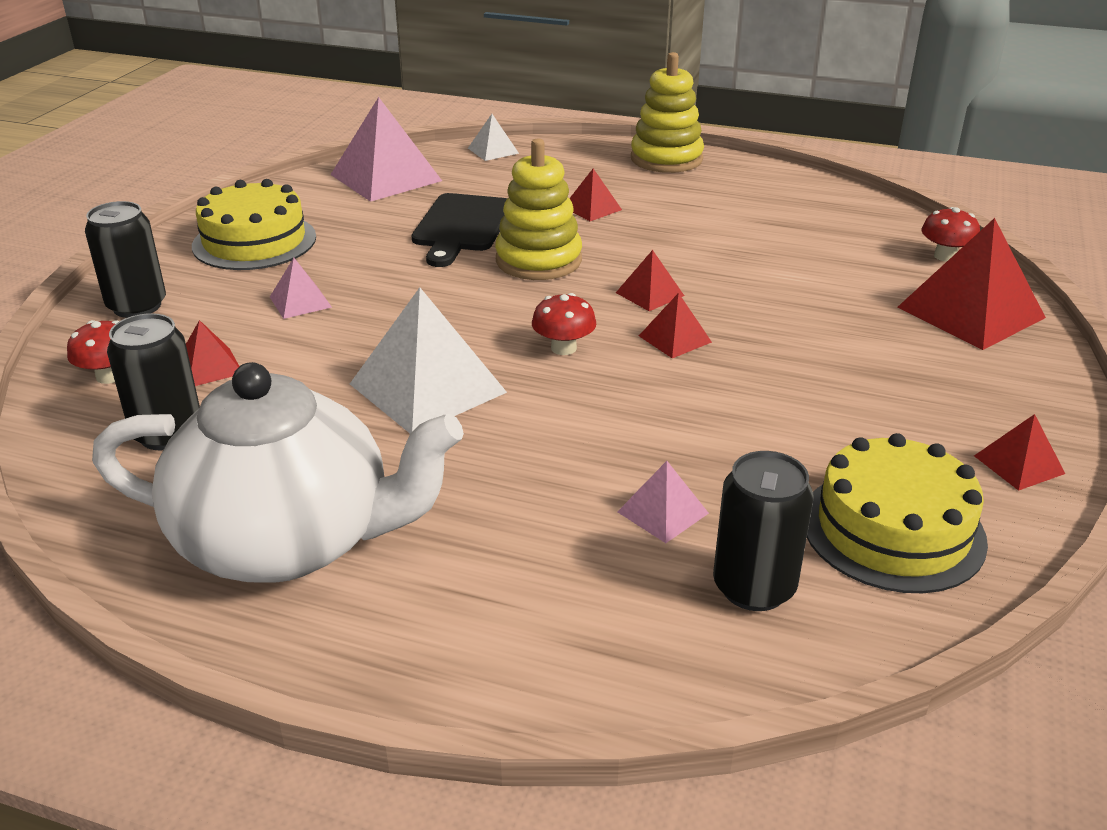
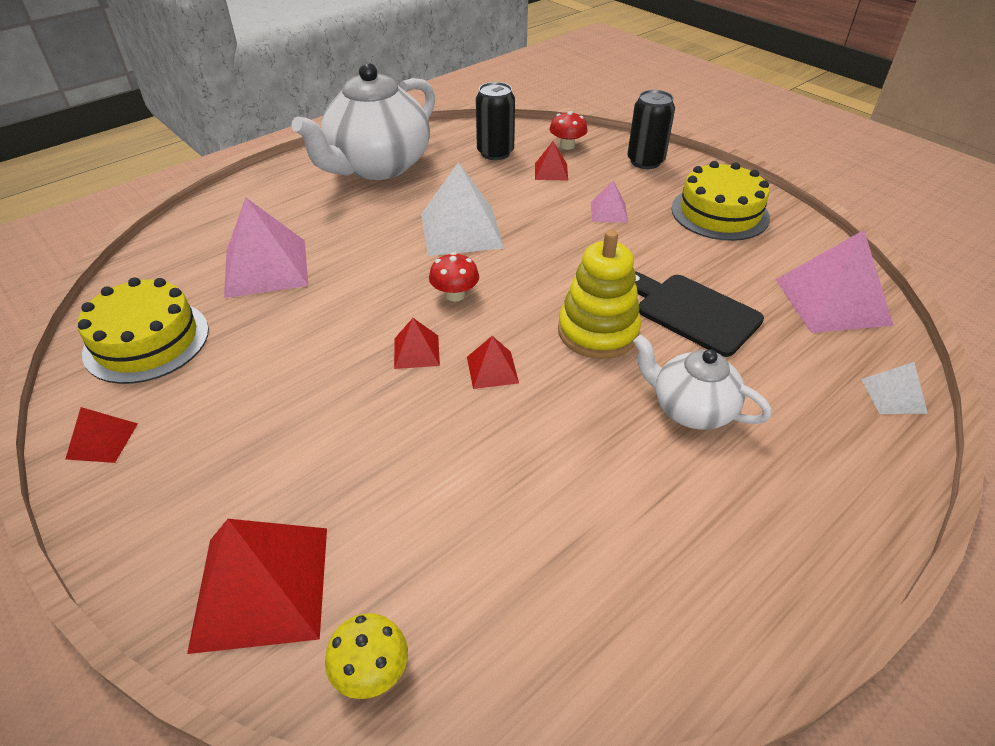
camera: 120 degrees right, 10 degrees up
red pyramid [569,168,622,221] -> white teapot [633,335,772,430]
pink pyramid [617,461,709,543] -> pink pyramid [224,198,309,298], size x2.03
yellow stacking toy [631,52,704,173] -> none
black can [713,451,813,611] -> none
red mushroom [921,207,980,262] -> yellow mushroom [325,613,408,699]

